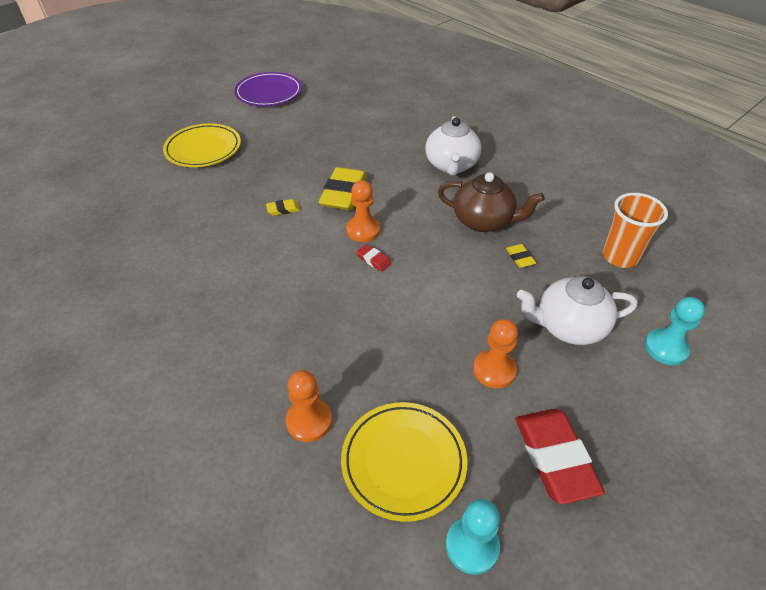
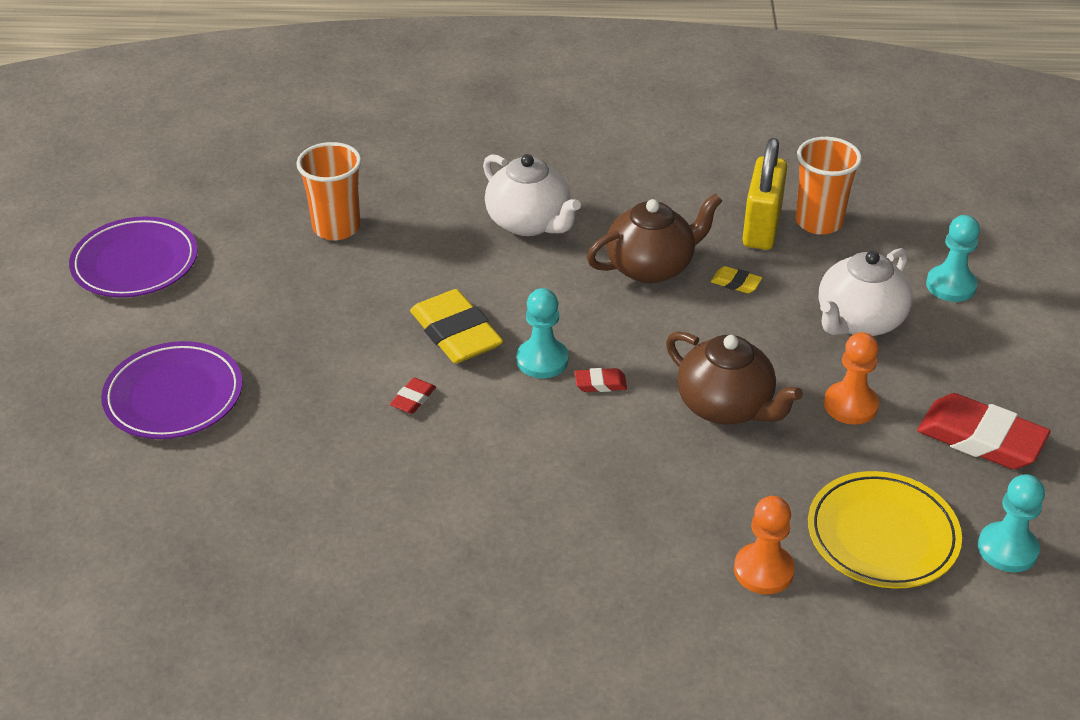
camera: 45 degrees left, 5 degrees down
yellow plate [163,123,241,167] -> purple plate [101,341,242,439]
yellow eraser [266,199,300,216] -> red eraser [390,378,436,414]
orange pawn [346,180,380,242] -> turquoise pawn [517,288,568,378]
none -> orange cup [296,142,362,240]
none -> brown teapot [666,331,803,424]
none -> yellow padlock [742,138,787,250]

